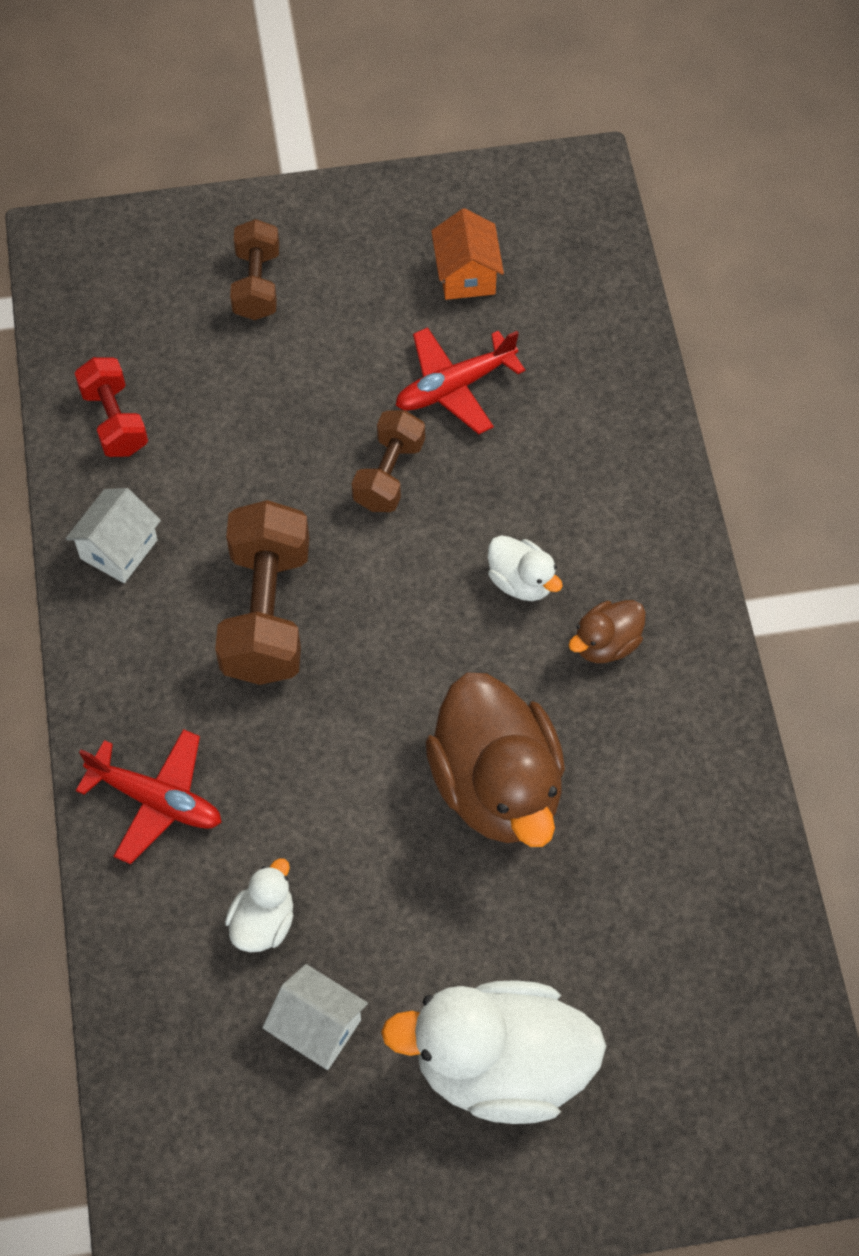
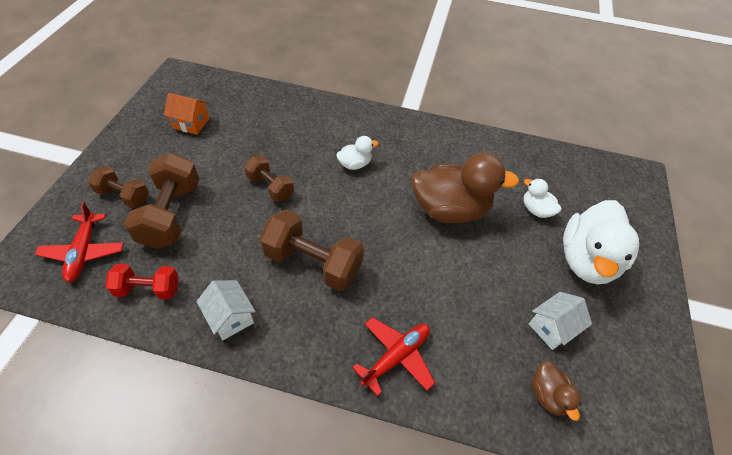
camera: 70 degrees left, 10 degrees down
white duck [225,858,293,952] -> white duck moved to [523,178,562,218]
red plane [396,327,525,434] -> red plane moved to [35,202,124,282]
brown duck [568,600,646,663] -> brown duck moved to [531,361,582,421]
none -> brown dumbbell [124,153,199,249]

